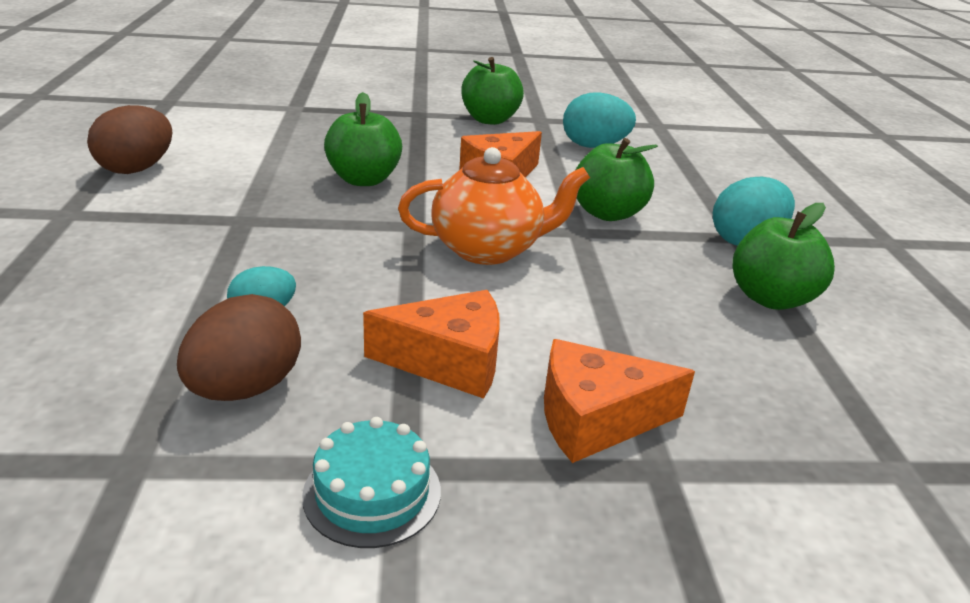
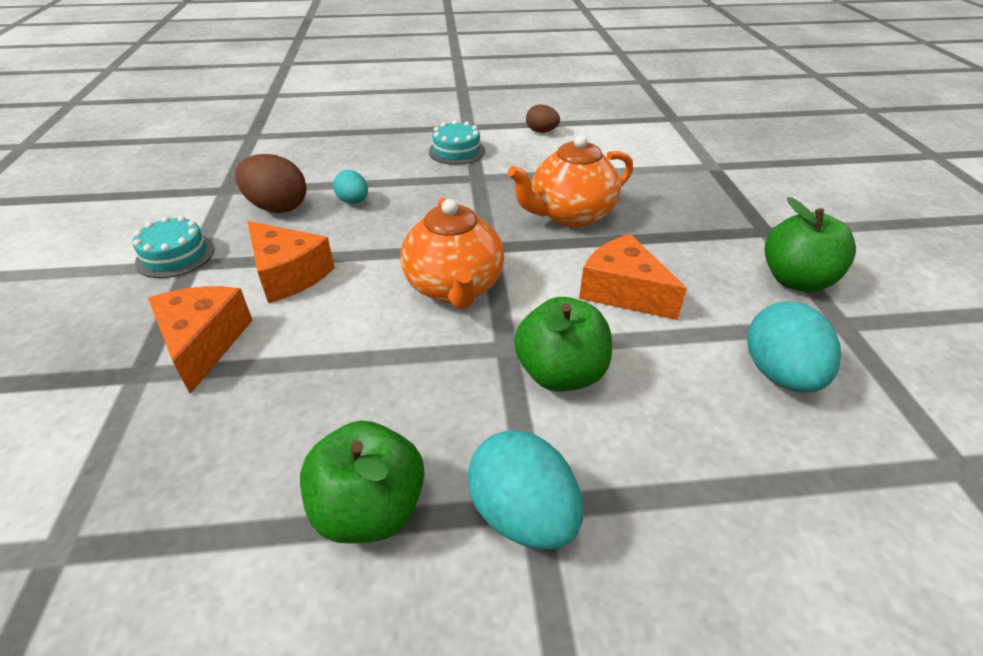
camera: 90 degrees right, 10 degrees up
brown egg [87,105,172,174] -> brown egg [526,104,560,133], size x0.59
green apple [324,92,402,186] -> orange teapot [508,135,633,227]
orange cheese [363,290,500,399] -> orange cheese turned 45 degrees counterclockwise [247,221,335,303]
none -> turquoise cake [429,120,485,165]

